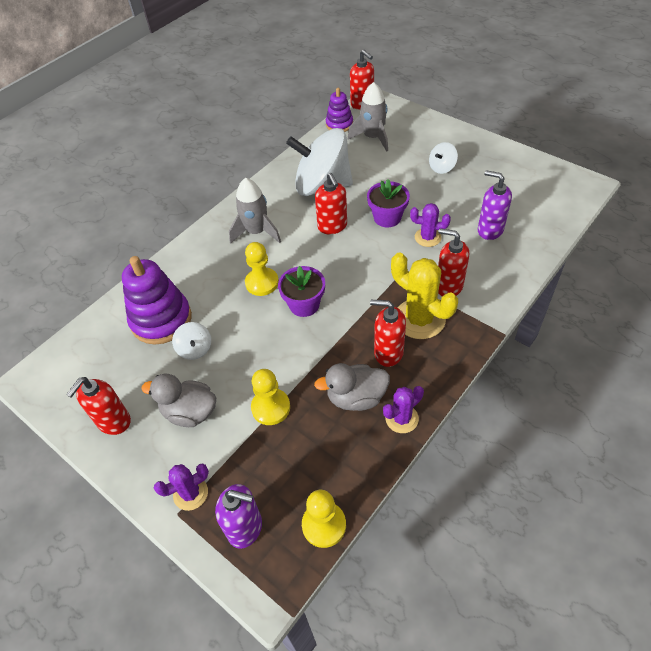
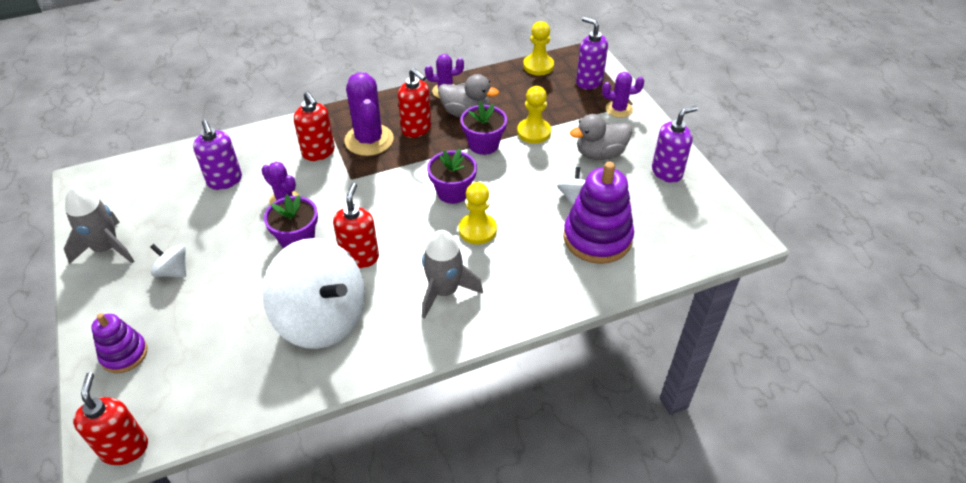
camera: 155 degrees left, 5 degrees down
red soap dispenser [66,377,131,435] -> purple soap dispenser [652,106,698,183]
grey duck [141,374,216,427] -> grey duck turned 120 degrees clockwise [570,114,632,160]
purple stacking toy [326,88,353,132] -> purple stacking toy moved to [91,313,147,373]
grey rocket [348,82,388,152] -> grey rocket moved to [64,186,134,264]
yellow cactus [391,252,458,339] -> purple cactus [344,72,394,156]
white spinning top [429,142,458,174] -> white spinning top turned 135 degrees counterclockwise [151,244,186,277]
none -> purple flower pot [460,102,507,155]

